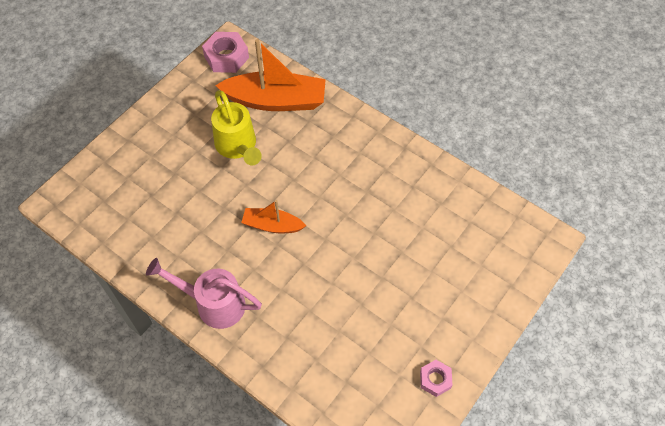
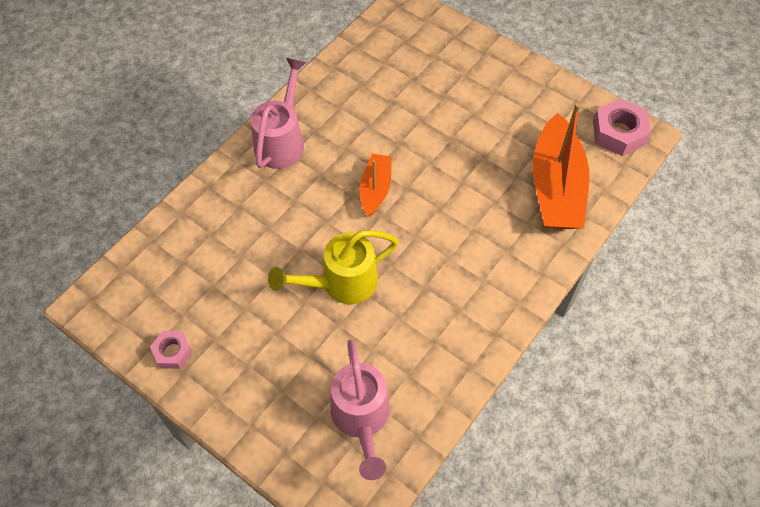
camera: 90 degrees right, 0 degrees up
yellow watering can [211,90,262,165] -> yellow watering can moved to [268,230,398,304]
none -> pink watering can [330,340,390,480]

